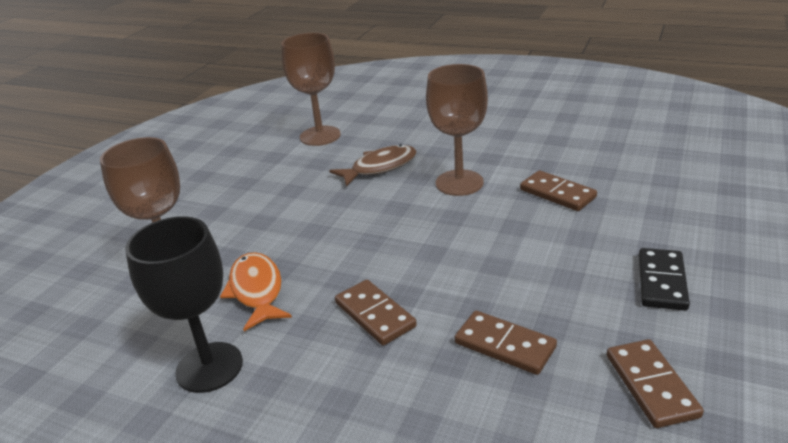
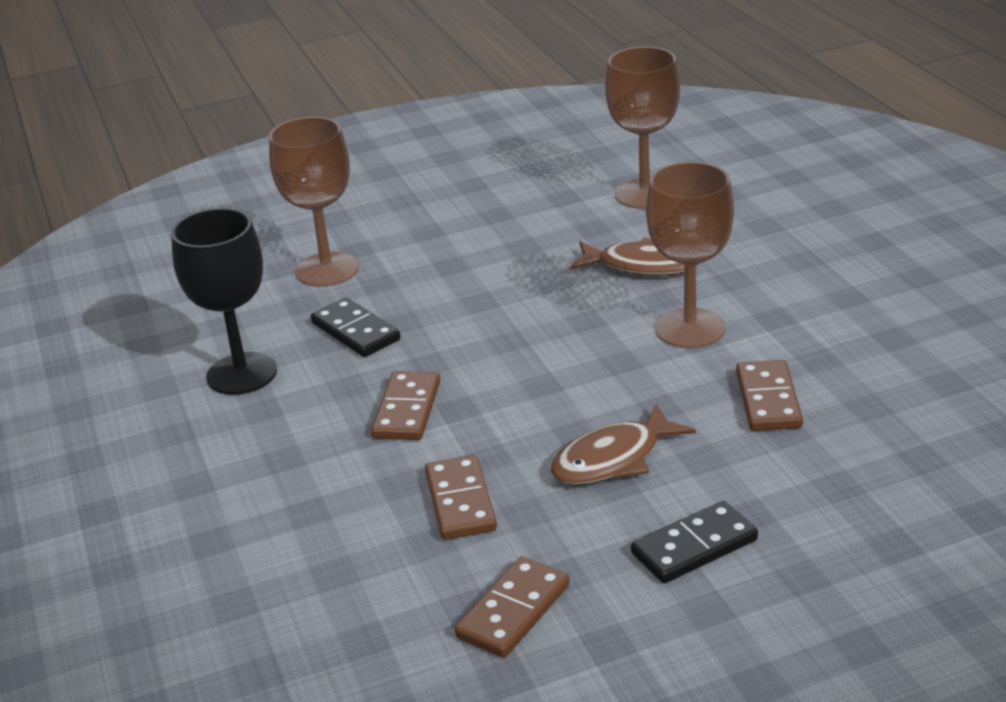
camera: 45 degrees right, 0 degrees up
orange fish [220,252,292,331] -> black domino [311,298,400,357]
none -> brown fish [551,404,696,485]

